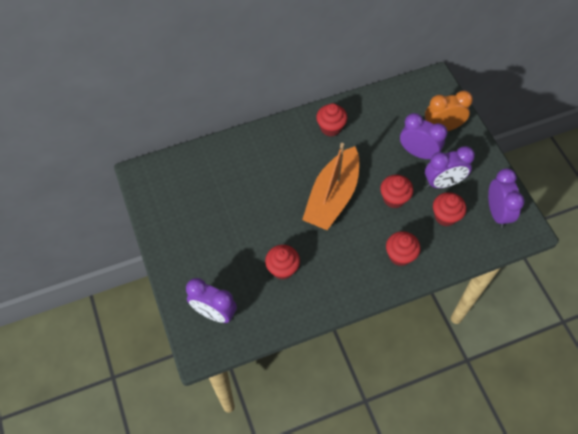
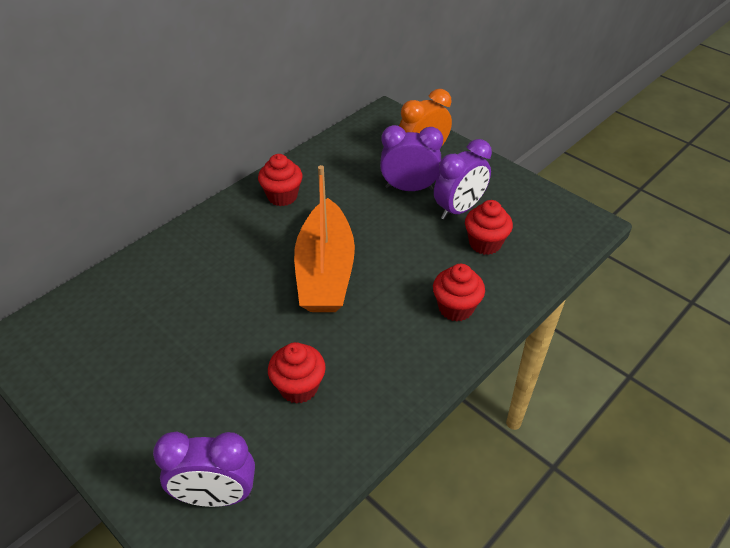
camera: 25 degrees left, 15 degrees down
red cupcake [380,175,413,208] -> none
purple clock [488,168,525,228] -> none

